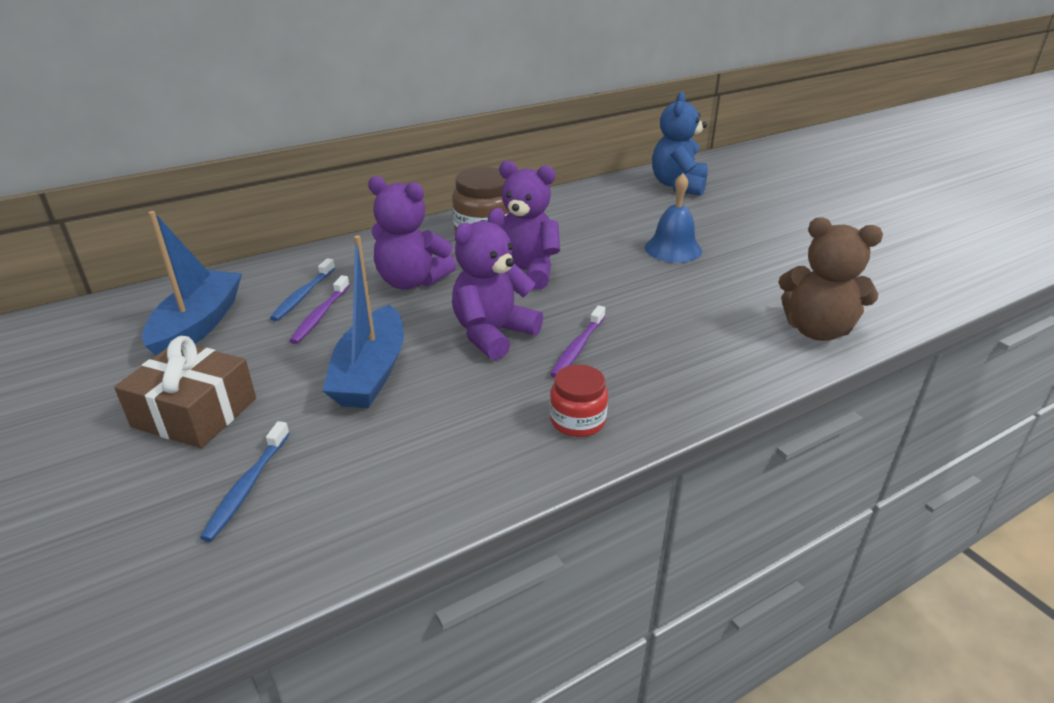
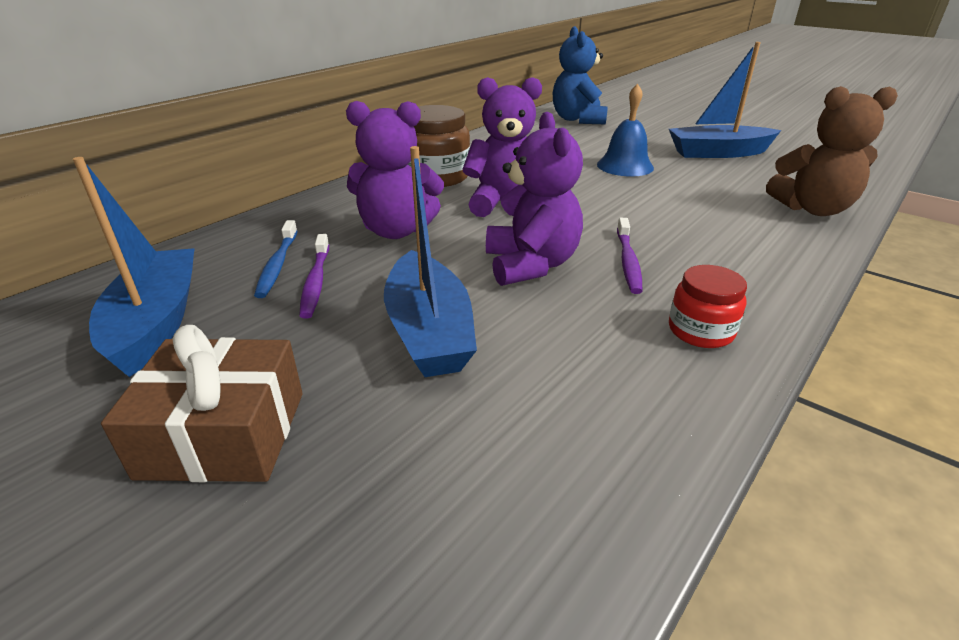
camera: 20 degrees left, 0 degrees up
blue toothbrush [200,421,290,542] -> none
purple teddy bear [452,208,543,360] -> purple teddy bear turned 150 degrees clockwise [486,112,583,286]
none -> blue boat [669,42,781,158]

